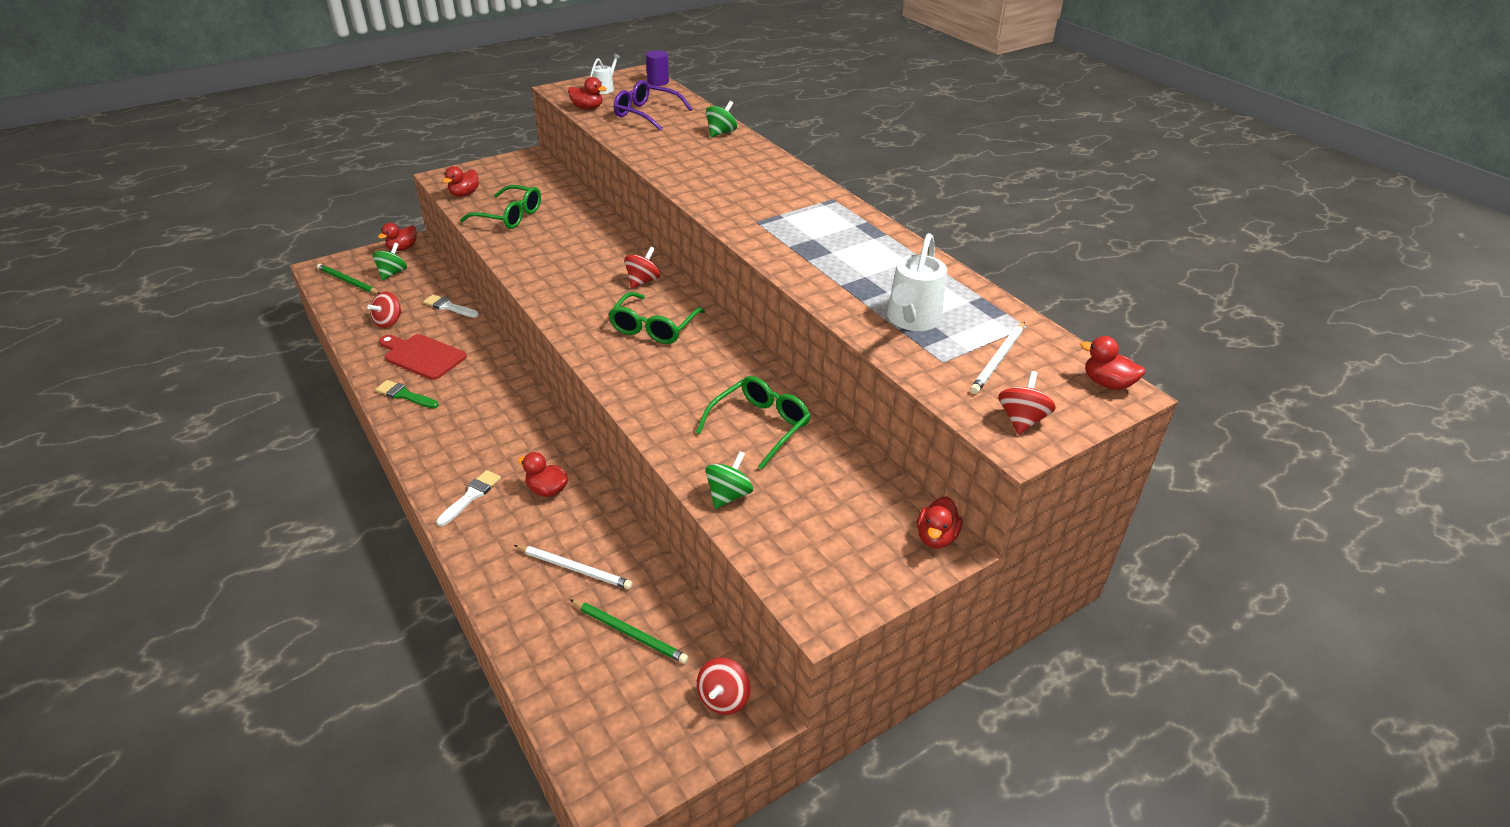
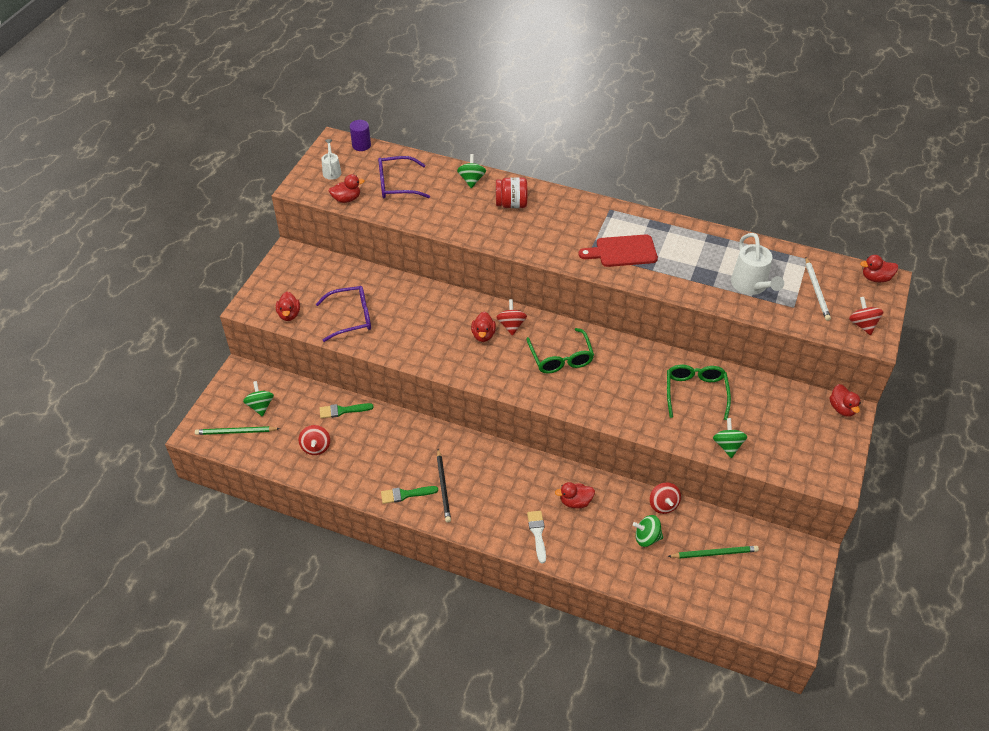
camera: 35 degrees left, 10 degrees up
red duck [378,223,417,251] -> red duck moved to [471,312,496,342]
red cutting board [379,334,467,380] -> red cutting board moved to [579,234,658,267]
white brush [423,294,479,318] -> green brush [320,403,374,419]
green glasses [460,185,541,229] -> purple glasses [316,286,371,342]
white pencil [514,545,633,589] -> green spinning top [633,515,663,547]
red spinning top [697,658,750,715] -> red spinning top moved to [650,482,681,514]
none -> black pencil [437,449,451,522]
none -> red jar [496,177,527,208]

